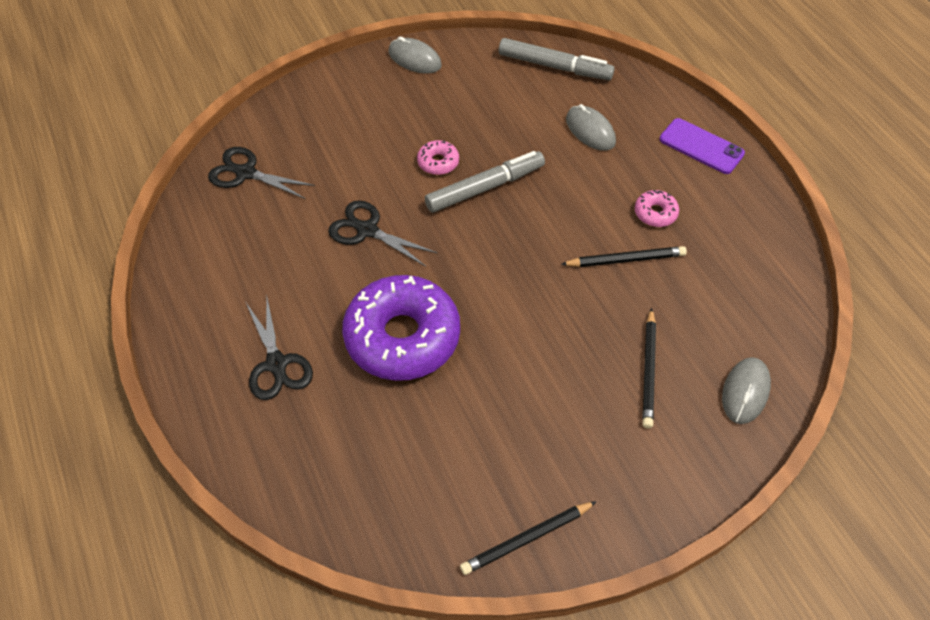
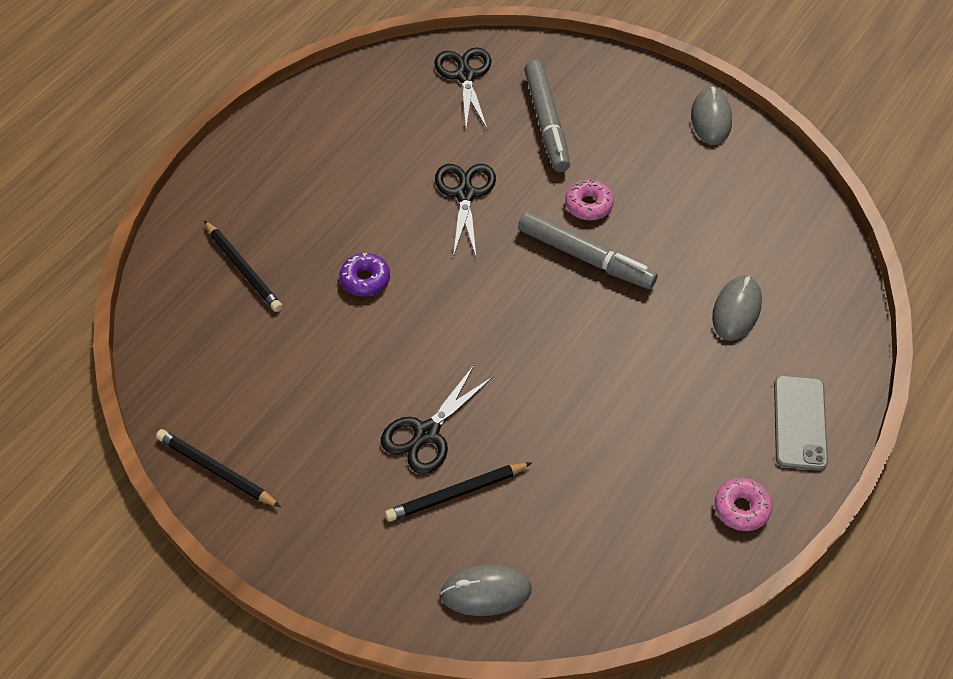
camera: 60 degrees right, 0 degrees up
black scissors [246,294,313,400] -> black scissors moved to [381,364,494,474]
purple donut [342,275,460,381] -> purple donut [339,253,390,297], size x0.42
grey marker [499,38,615,80] -> grey marker moved to [524,60,570,172]
black pencil [561,246,687,267] -> black pencil moved to [204,220,283,312]
pink donut [635,190,679,227] -> pink donut moved to [715,478,772,531]
purple phone [660,118,745,174] -> grey phone [774,375,828,471]

